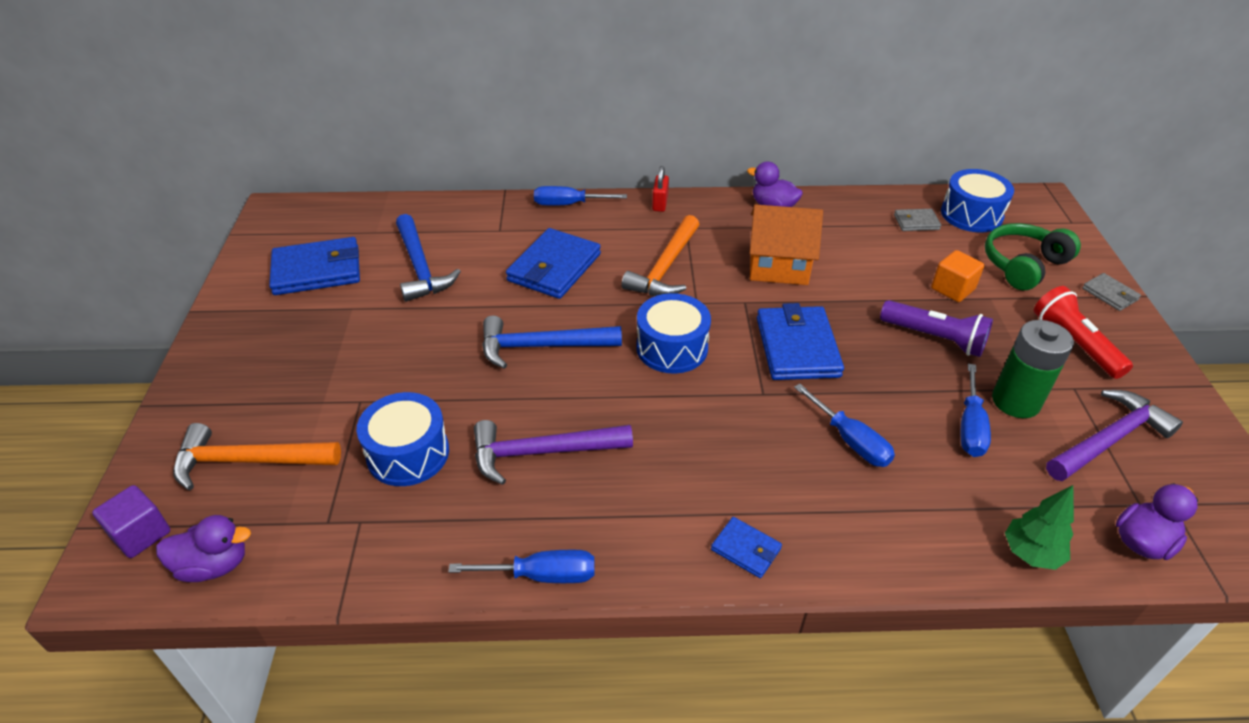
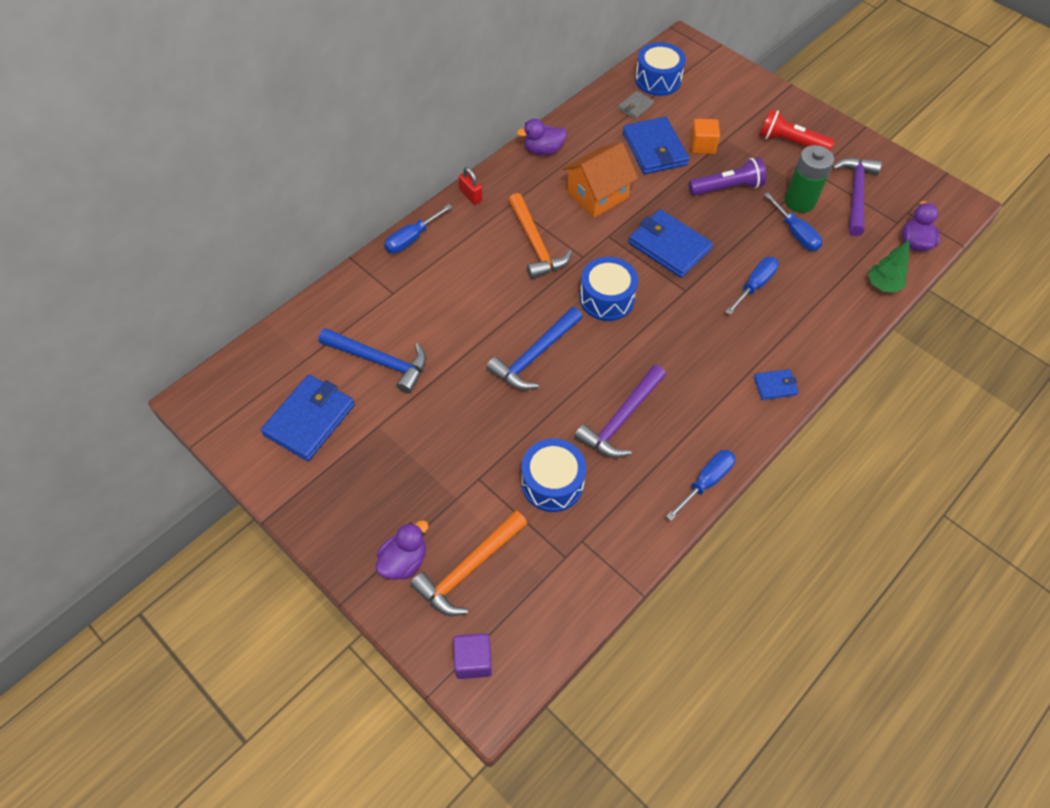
camera: 45 degrees left, 15 degrees up
purple duck [156,515,251,582] -> purple duck moved to [376,520,428,580]
blue wallet [506,228,601,299] -> blue wallet moved to [623,117,689,174]
blue screwdriver [794,384,895,467] -> blue screwdriver turned 60 degrees counterclockwise [726,257,779,315]
green headphones [985,223,1081,290] -> none
grey wallet [1082,273,1141,311] -> none

